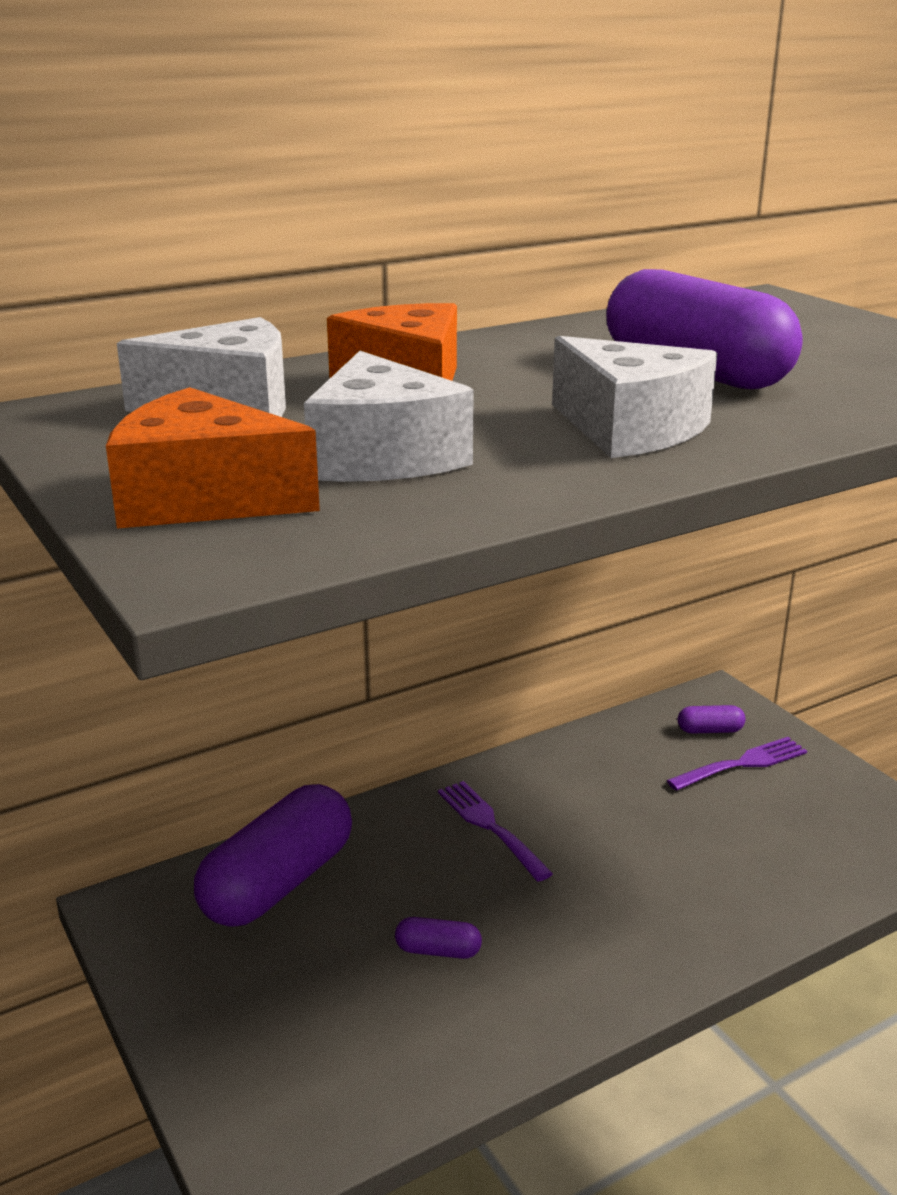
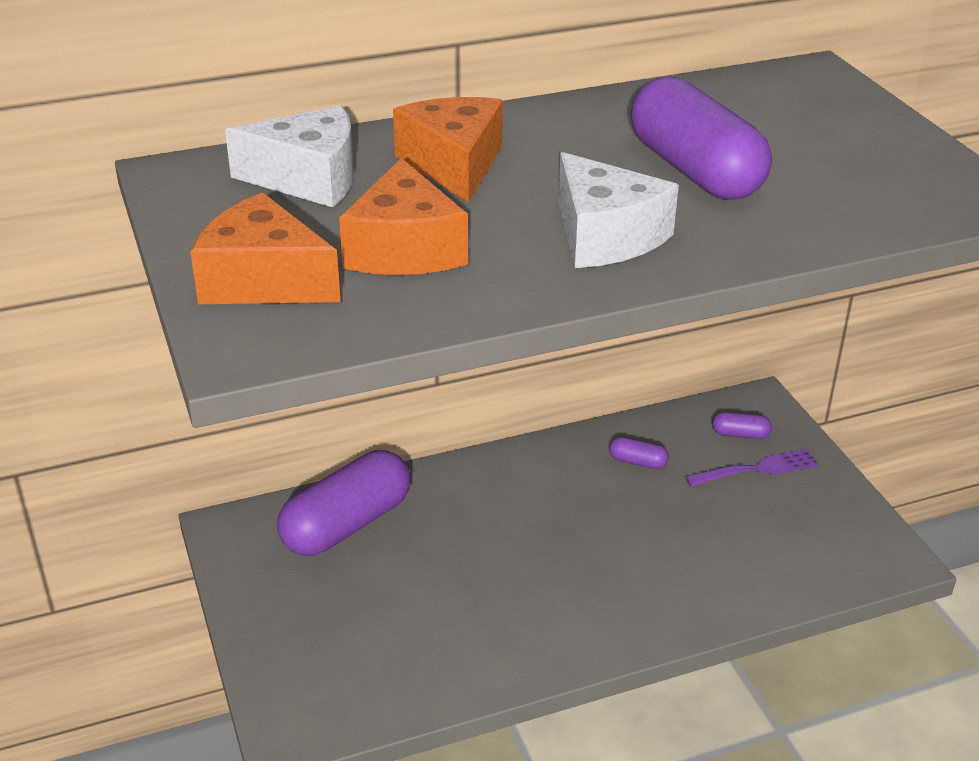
camera: 10 degrees right, 10 degrees up
white cheese [304,351,474,482] -> orange cheese [339,158,468,275]
purple capsule [395,917,482,959] -> purple capsule moved to [609,437,669,469]
purple fork [438,781,553,882] -> none

